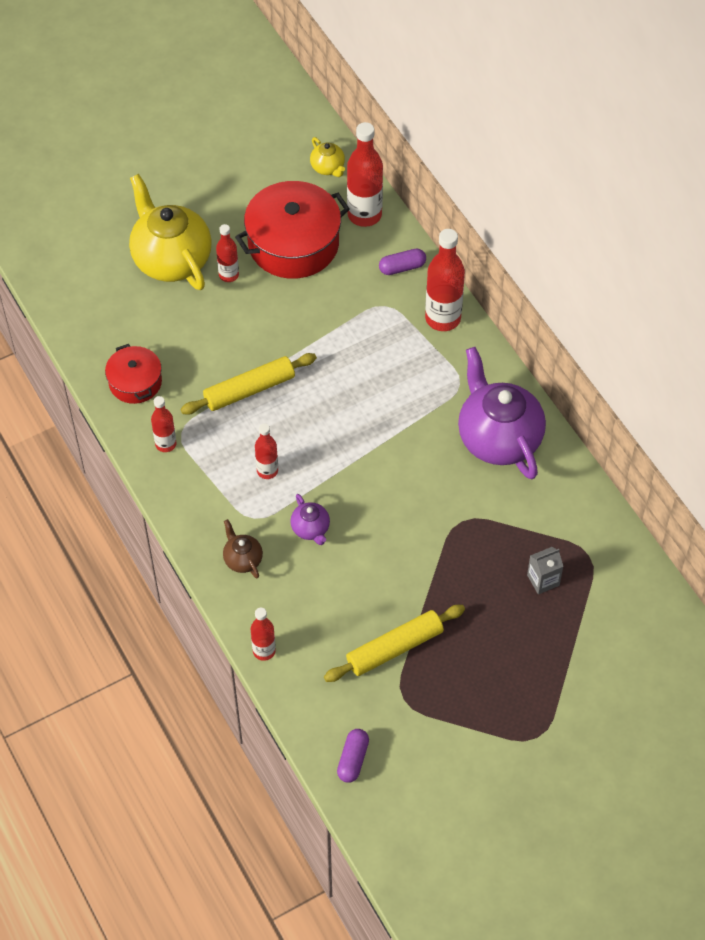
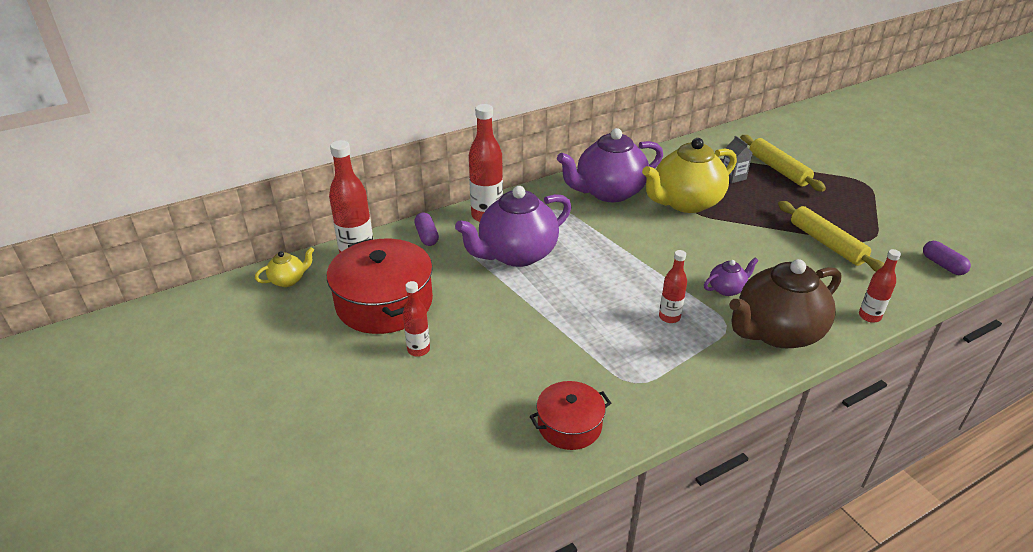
camera: 90 degrees left, 20 degrees down
yellow teapot [129,174,212,290] -> yellow teapot moved to [642,138,737,213]
red bottle [151,396,177,452] -> none
yellow rolling pin [181,353,317,415] -> yellow rolling pin moved to [740,135,826,192]
brown teapot [223,519,263,579] -> brown teapot [729,259,842,348], size x2.26
purple capsule [337,729,369,783] -> purple capsule turned 45 degrees clockwise [923,241,971,275]
none -> purple teapot [455,186,571,267]

